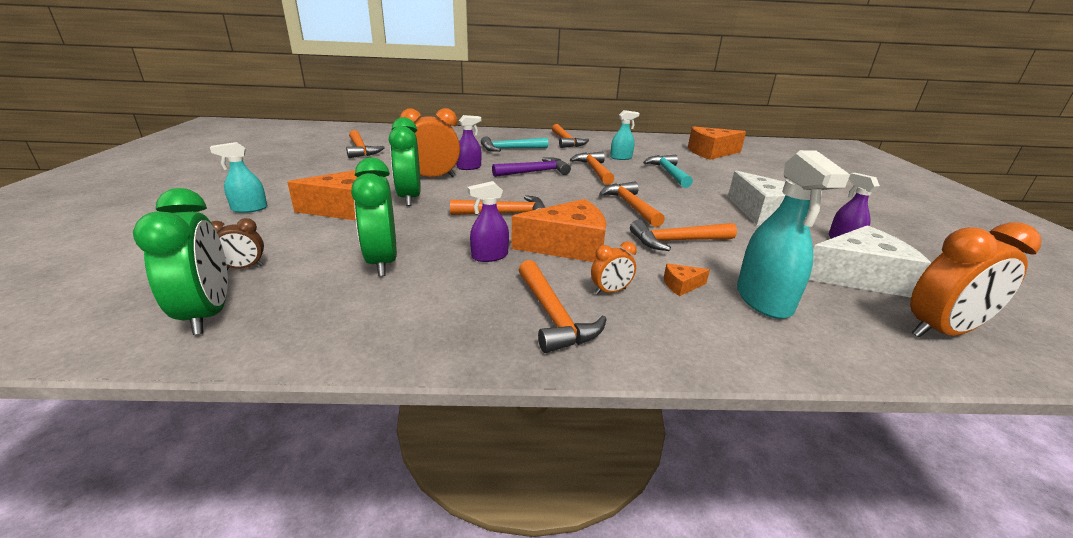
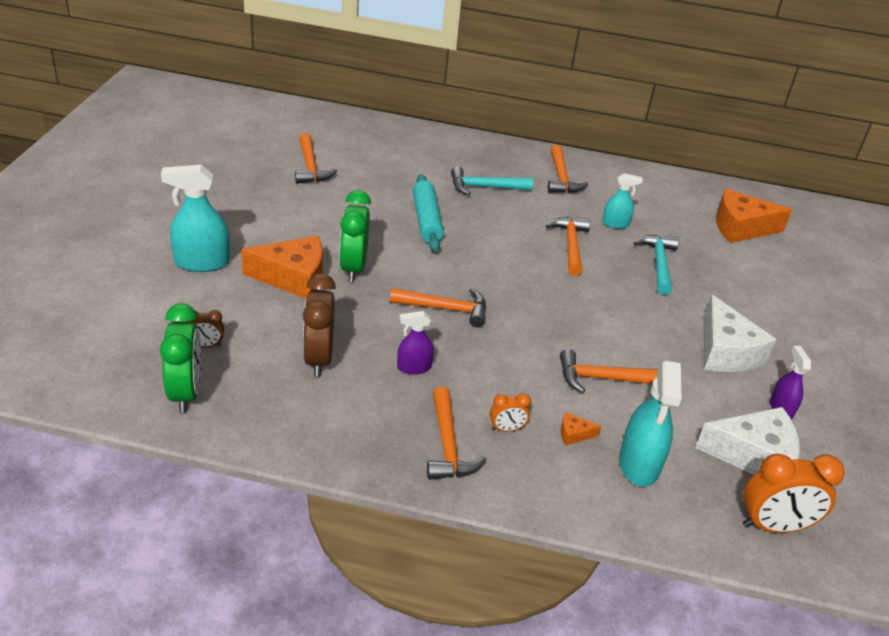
camera: 10 degrees right, 10 degrees up
turquoise spray bottle [210,142,267,213] -> turquoise spray bottle [161,165,230,272], size x1.72
green clock [351,157,397,276] -> brown clock [303,273,336,377]
orange clock [400,108,460,177] -> none
purple spray bottle [456,115,481,170] -> turquoise rolling pin [413,174,444,252]
purple hammer [492,158,571,177] -> none
orange cheese [511,199,606,262] -> none
orange hammer [599,182,665,227] -> none

